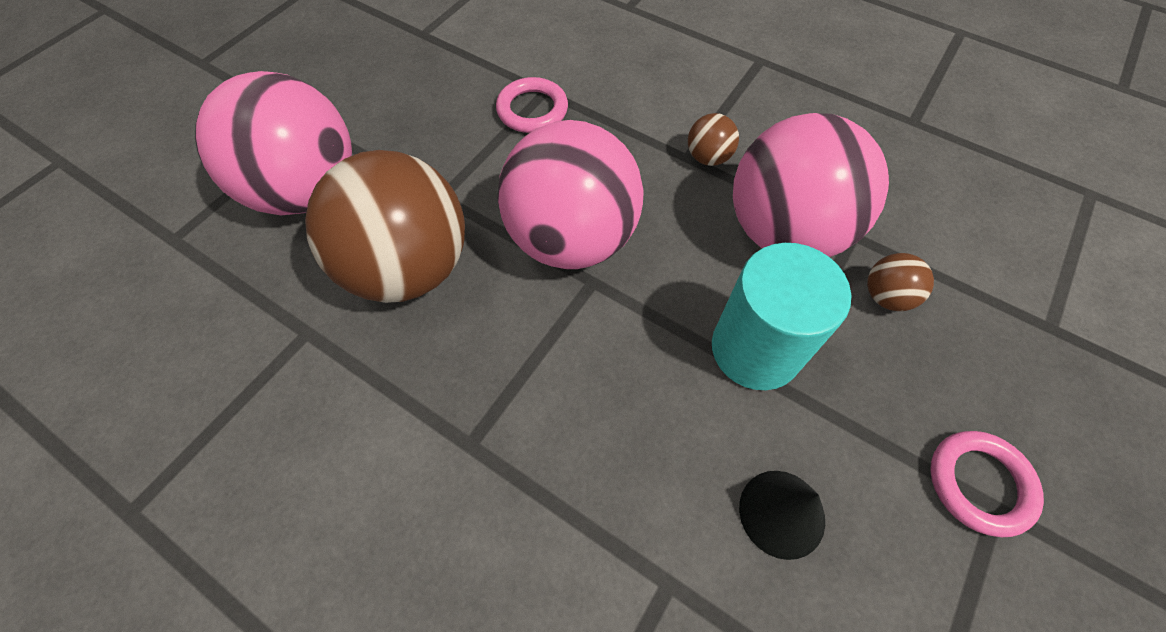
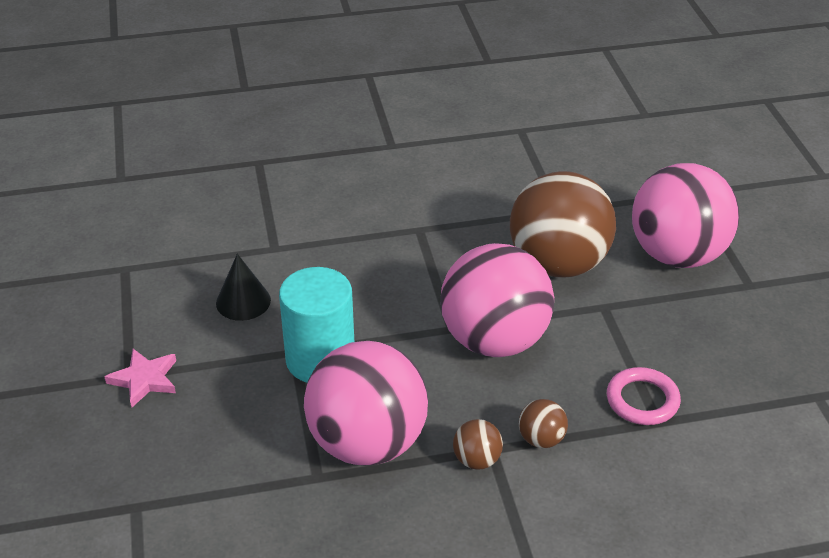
camera: 135 degrees right, 20 degrees down
brown ball [867,253,934,311] -> brown ball moved to [519,399,568,448]
pink ring [930,431,1044,537] -> pink star [104,349,176,408]

